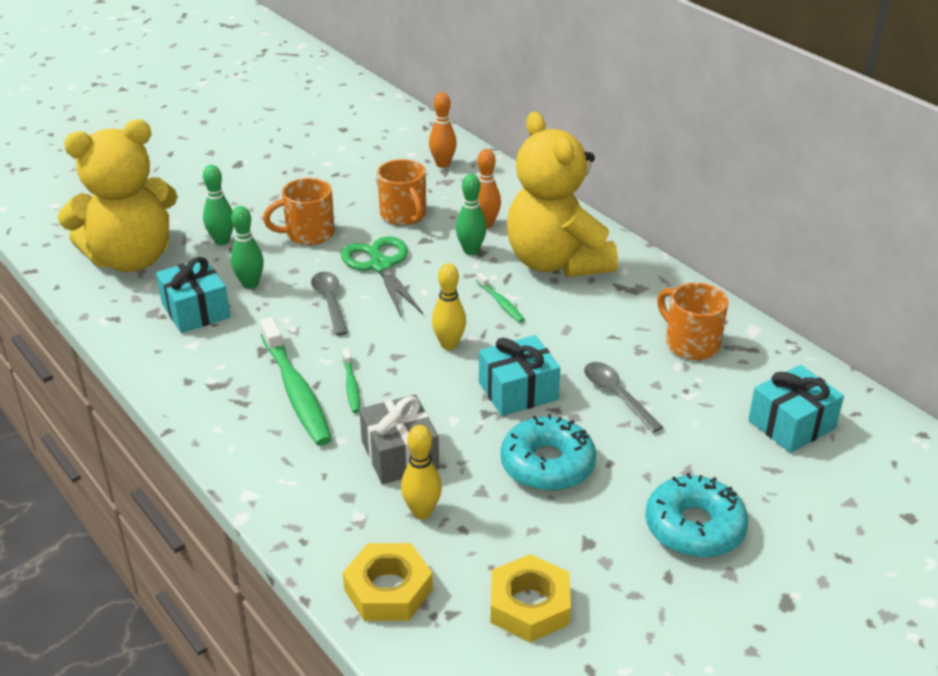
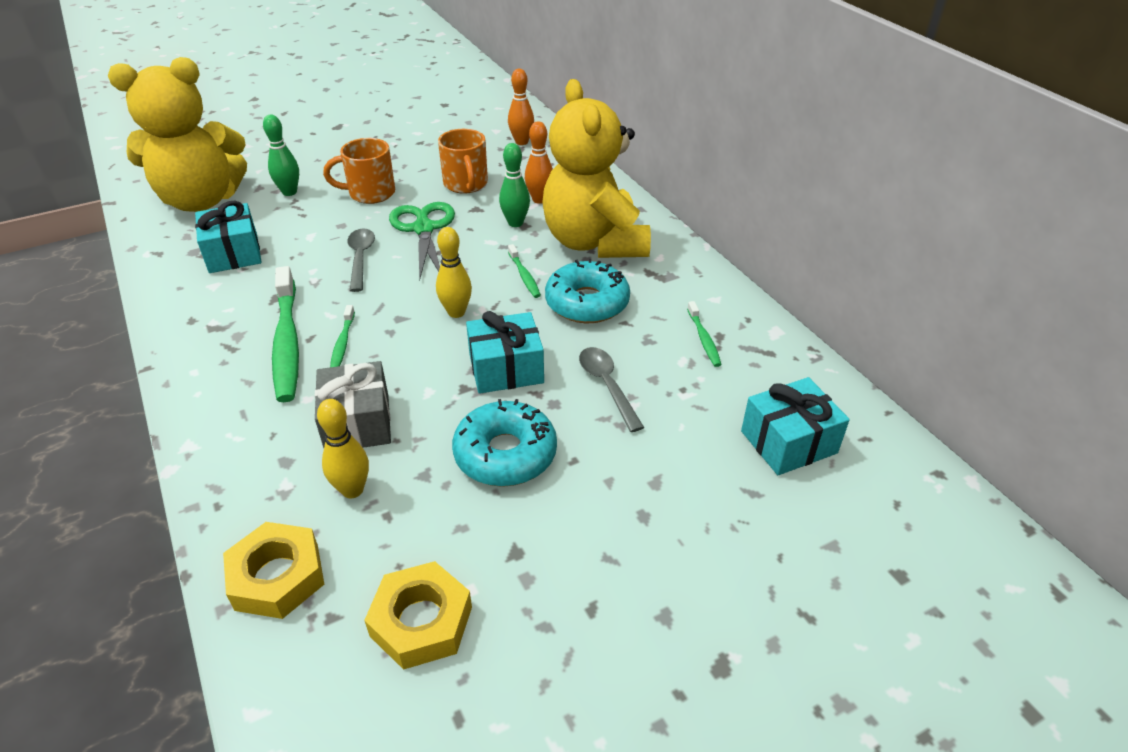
camera: 10 degrees right, 5 degrees up
green bowling pin [231,206,264,289] -> none
turquoise donut [645,473,748,558] -> turquoise donut moved to [545,259,630,323]
orange mug [657,283,728,360] -> green toothbrush [687,301,722,367]

